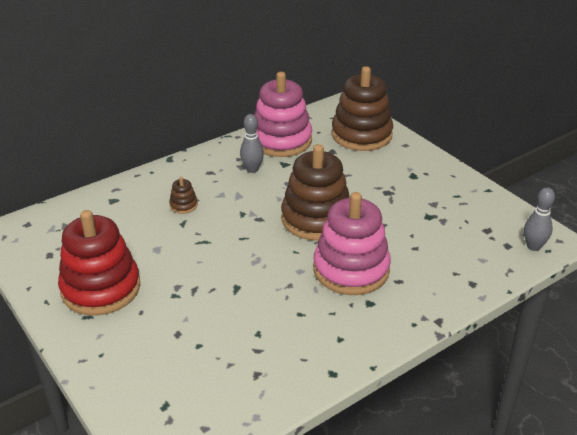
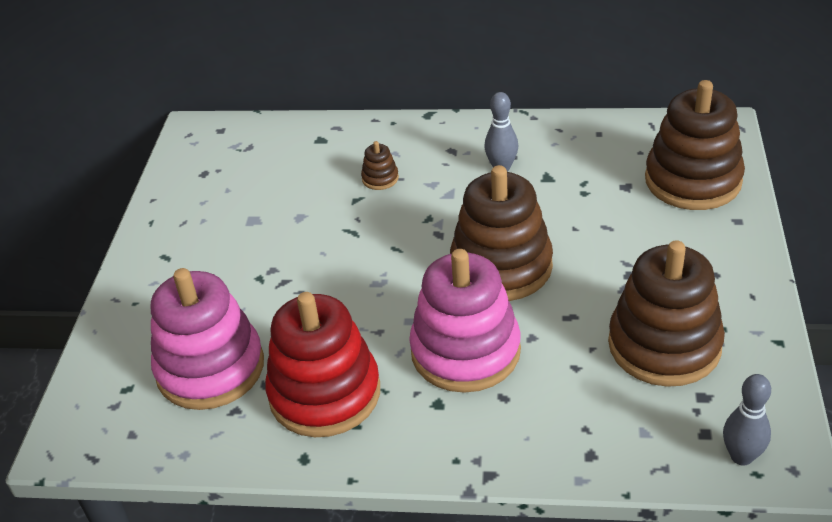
camera: 45 degrees right, 5 degrees up
red stacking toy [58,210,140,316] -> red stacking toy moved to [265,292,380,437]
pink stacking toy [254,72,312,157] -> pink stacking toy moved to [151,268,264,410]
none -> brown stacking toy [608,240,725,387]

